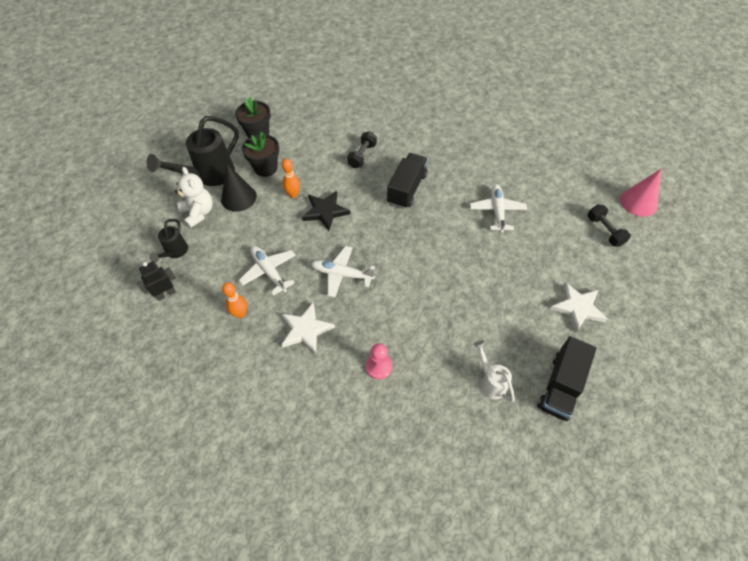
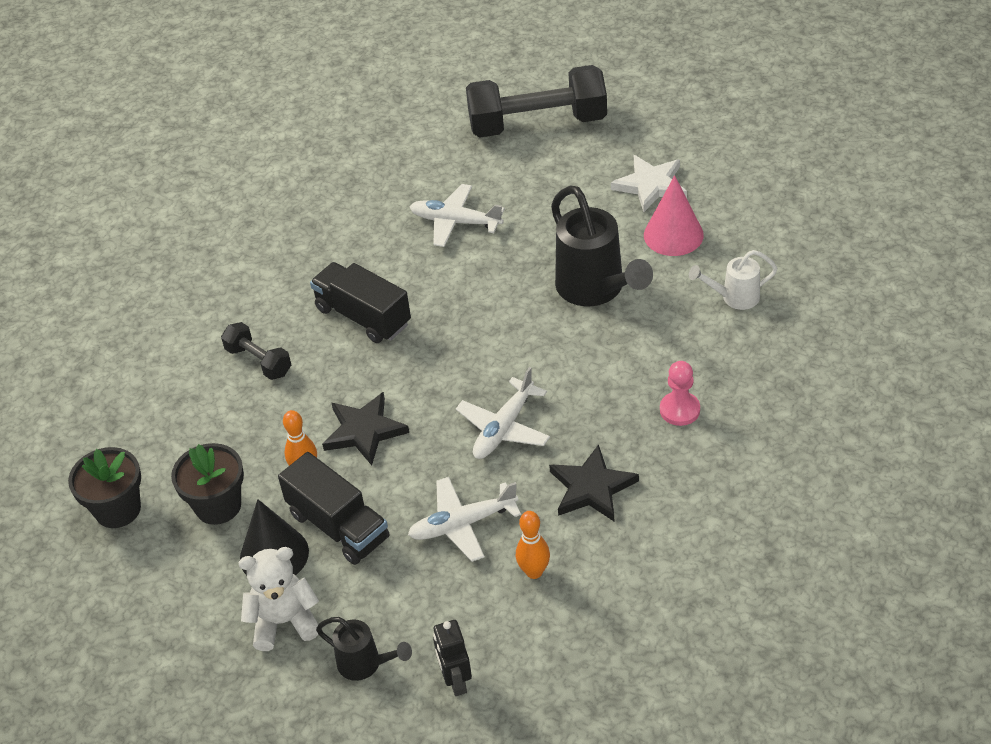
camera: 70 degrees left, 10 degrees down
black watering can [147,116,239,186] -> black watering can moved to [551,186,653,306]
white star [281,302,335,354] -> black star [549,444,639,521]
black truck [537,336,596,421] -> black truck moved to [278,452,389,565]
black dumbbell [587,204,631,247] -> black dumbbell [466,65,607,137], size x2.04
pink cone [620,169,661,217] -> pink cone moved to [644,175,704,256]

